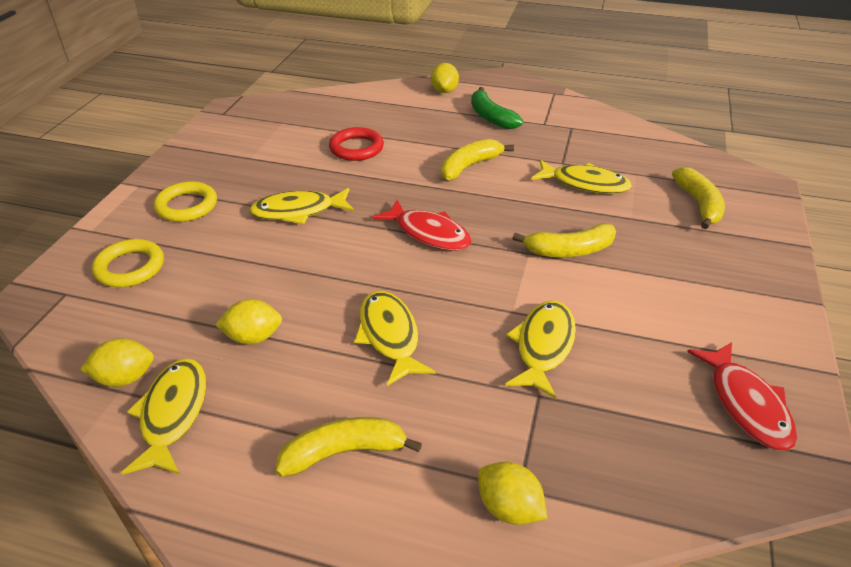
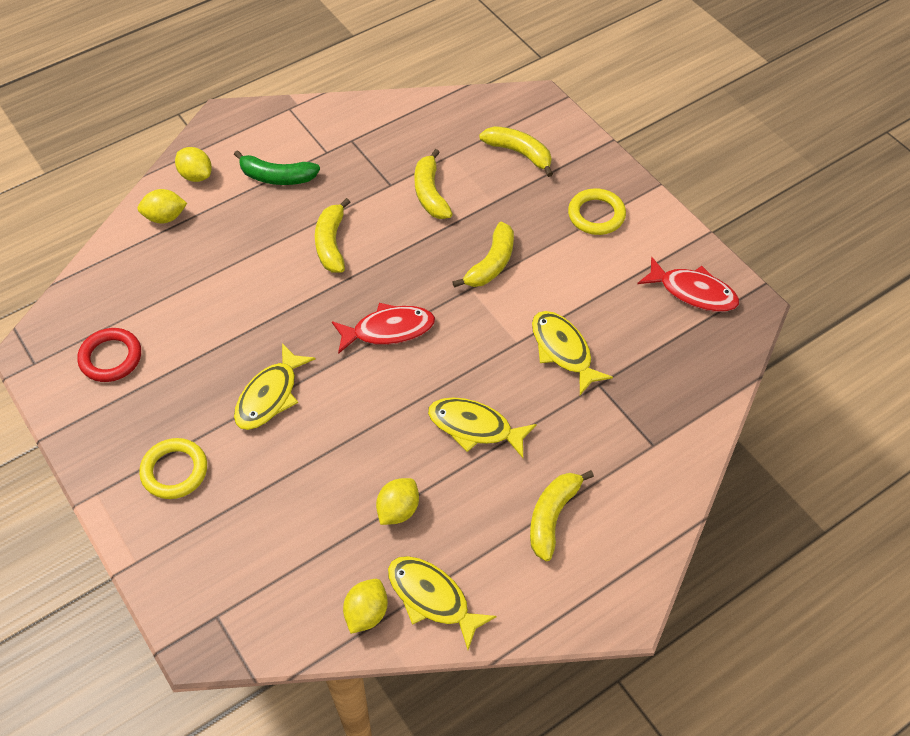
camera: 50 degrees left, 15 degrees up
yellow ring [92,239,164,287] -> yellow ring moved to [568,188,626,235]
red ring [329,127,384,161] -> red ring moved to [77,328,141,382]
yellow lemon [478,462,547,525] -> yellow lemon moved to [137,189,187,224]
yellow fish [531,160,632,194] -> yellow banana [414,149,452,219]

